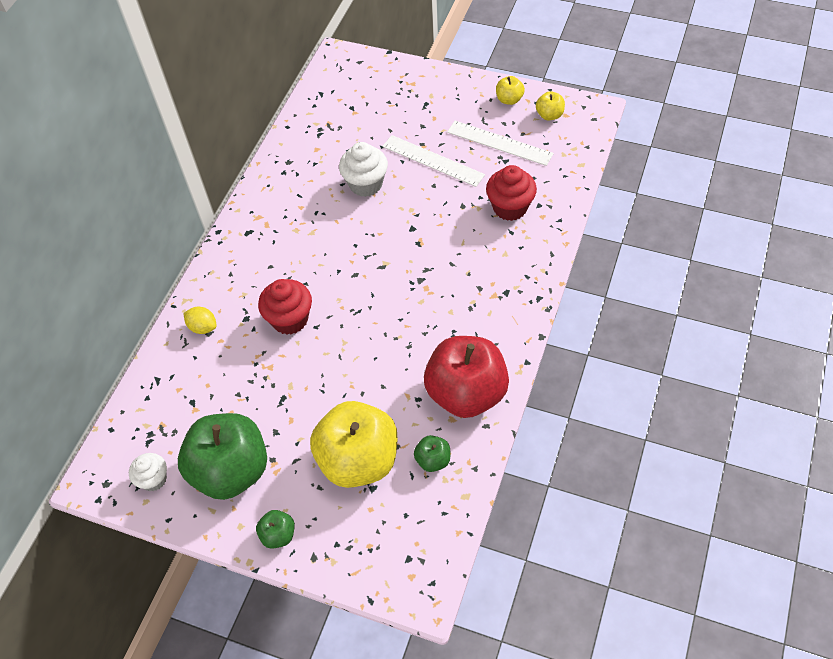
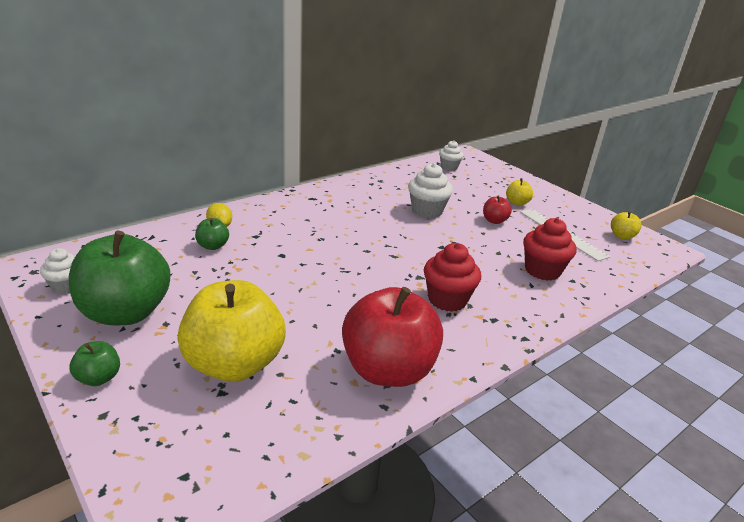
camera: 25 degrees right, 25 degrees down
red cupcake [258,279,312,335] -> red cupcake moved to [424,243,481,312]
white ruler [382,135,485,187] -> red apple [483,195,512,224]
green apple [414,435,450,472] -> green apple moved to [195,218,229,250]
yellow apple [496,76,525,105] -> yellow apple moved to [506,178,533,206]
none -> white cupcake [439,140,464,171]

